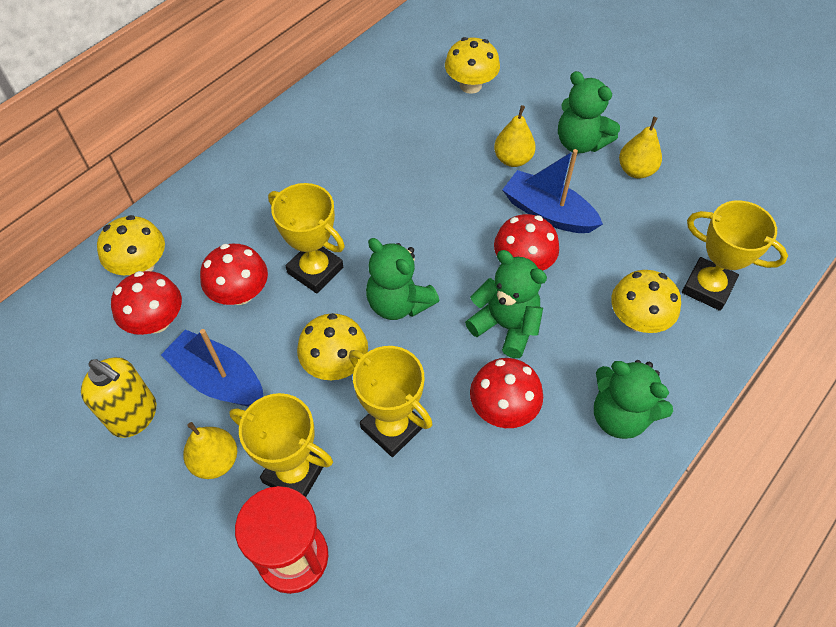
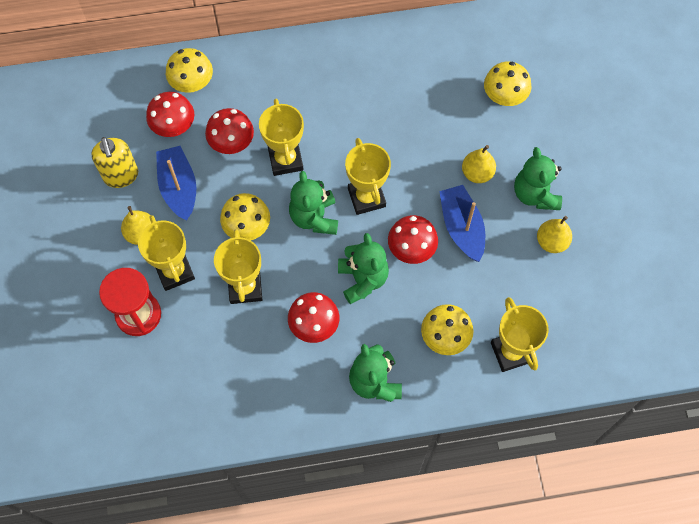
camera: 40 degrees right, 10 degrees up
none -> yellow trophy [345,138,391,215]

